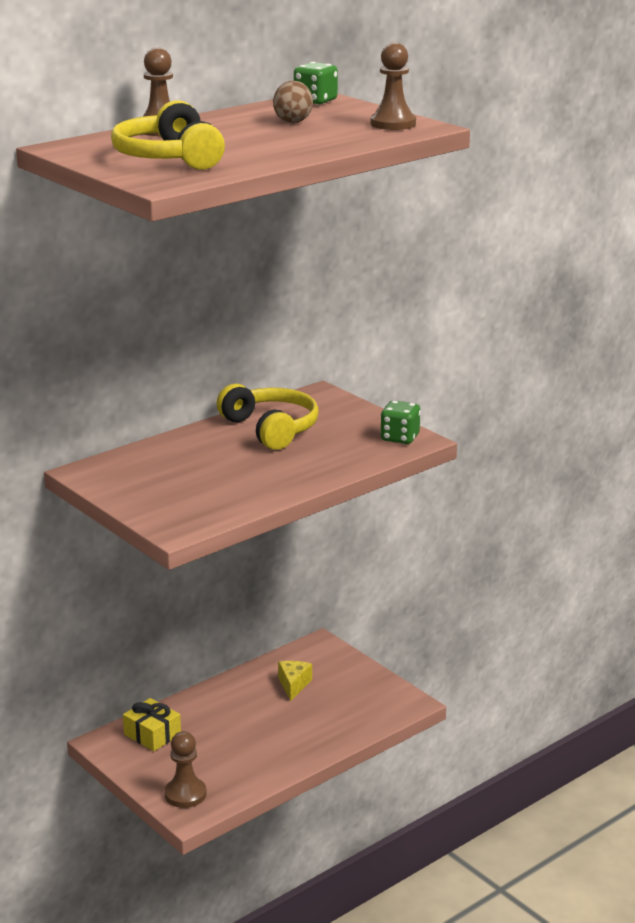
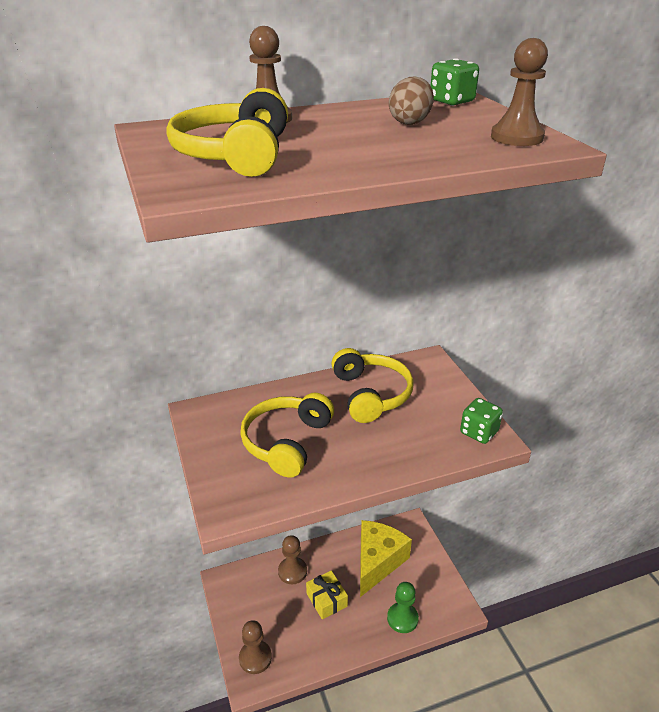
camera: 20 degrees right, 10 degrees up
yellow gift [123,698,181,751] -> yellow gift moved to [306,571,348,619]
yellow cheese [278,661,312,701] -> yellow cheese [360,520,412,597], size x2.07
none -> yellow headphones [240,393,334,478]
none -> brown pawn [278,535,307,584]
none -> green pawn [387,582,419,633]

